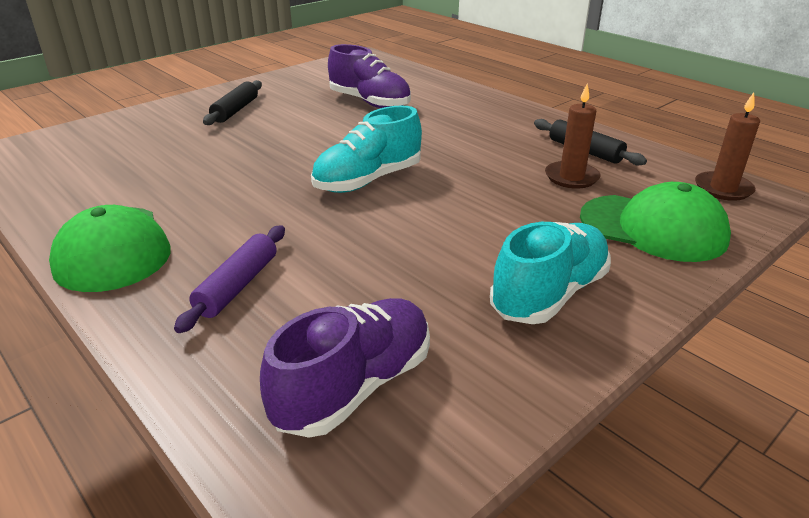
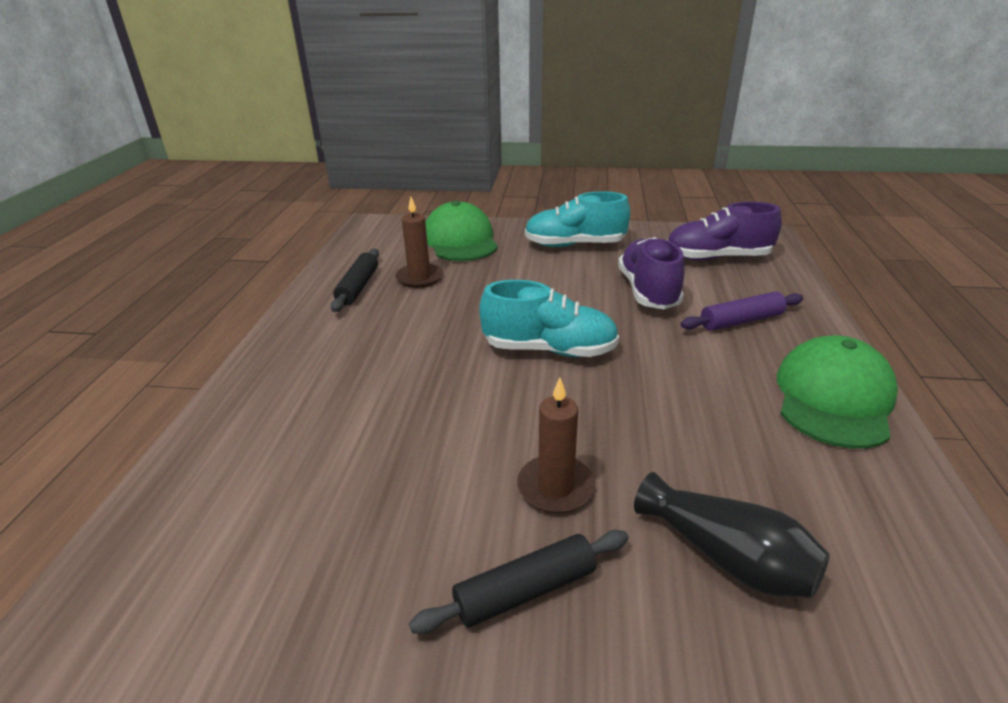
camera: 130 degrees left, 0 degrees up
purple shoe [328,44,411,108] -> purple shoe moved to [618,237,685,309]
brown candle [695,92,760,201] -> brown candle moved to [517,378,595,513]
none -> black vase [634,472,830,598]

